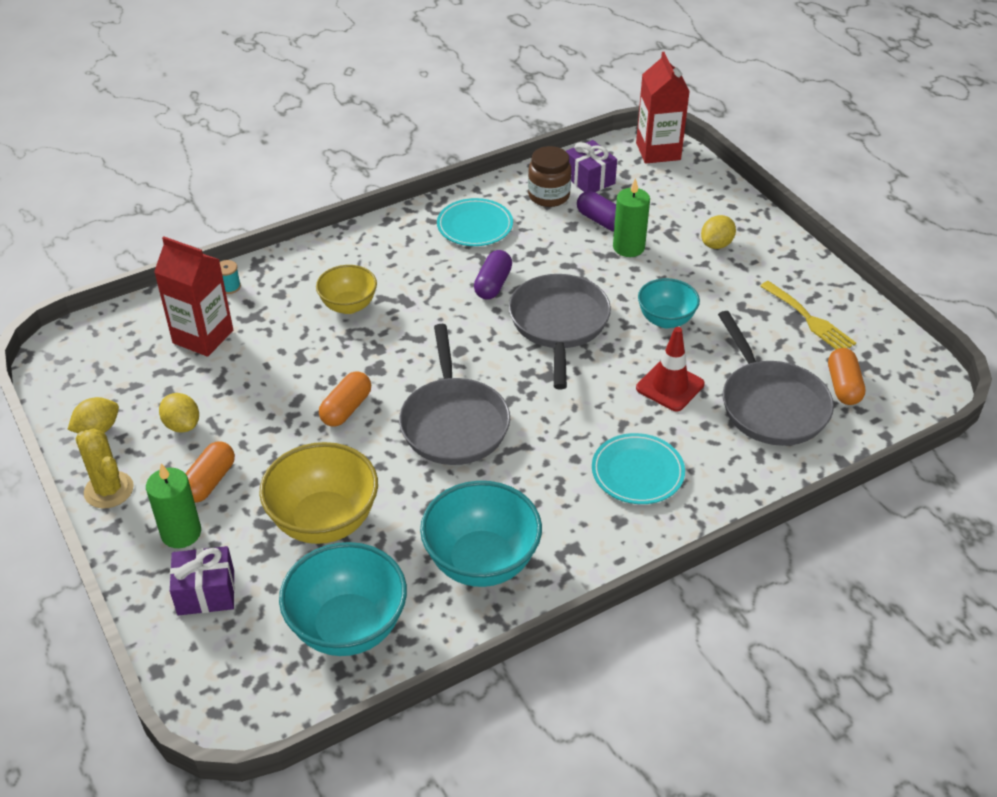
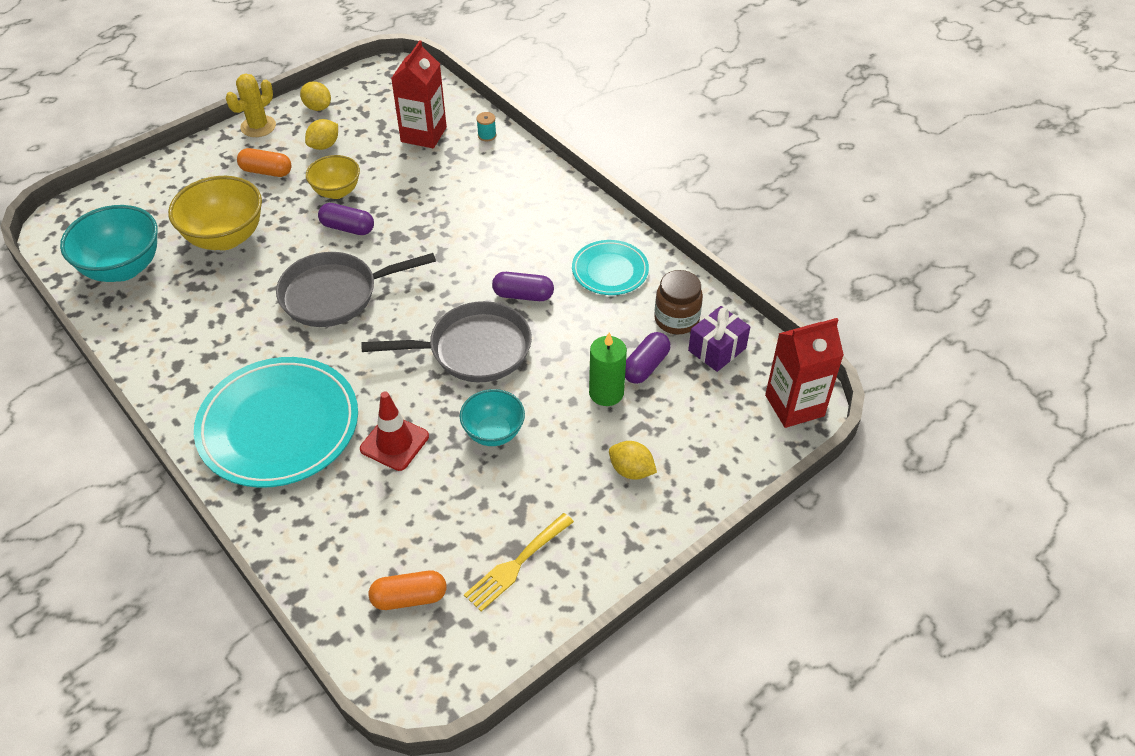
camera: 80 degrees right, 5 degrees up
green candle [146,464,201,548] -> none
purple gift [170,546,235,616] -> none
yellow bowl [316,265,377,314] -> yellow bowl moved to [306,155,360,199]
orange capsule [319,371,371,427] -> purple capsule [318,203,374,235]
turquoise bowl [420,481,542,587] -> none
turquoise plate [592,433,685,504] -> turquoise plate [194,357,358,488], size x1.85
grey pan [718,311,834,446] -> none

